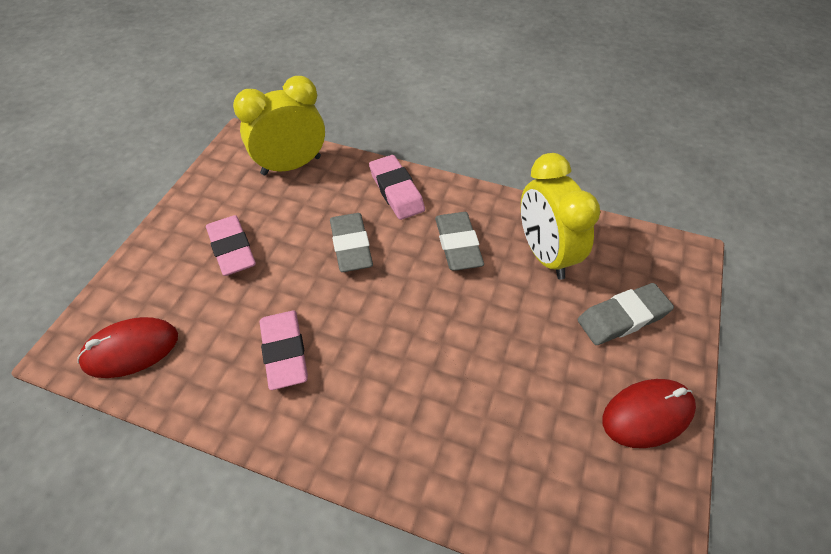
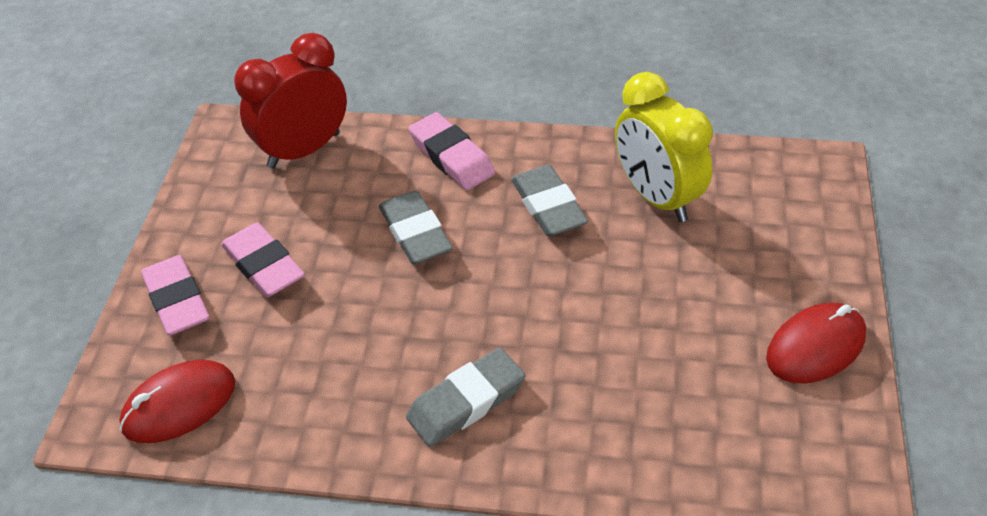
camera: 10 degrees left, 5 degrees down
yellow clock [233,76,325,175] -> red clock [234,33,347,168]
pink eraser [260,311,308,390] -> pink eraser moved to [141,255,210,336]
grey eraser [578,283,674,345] -> grey eraser moved to [406,348,526,447]

